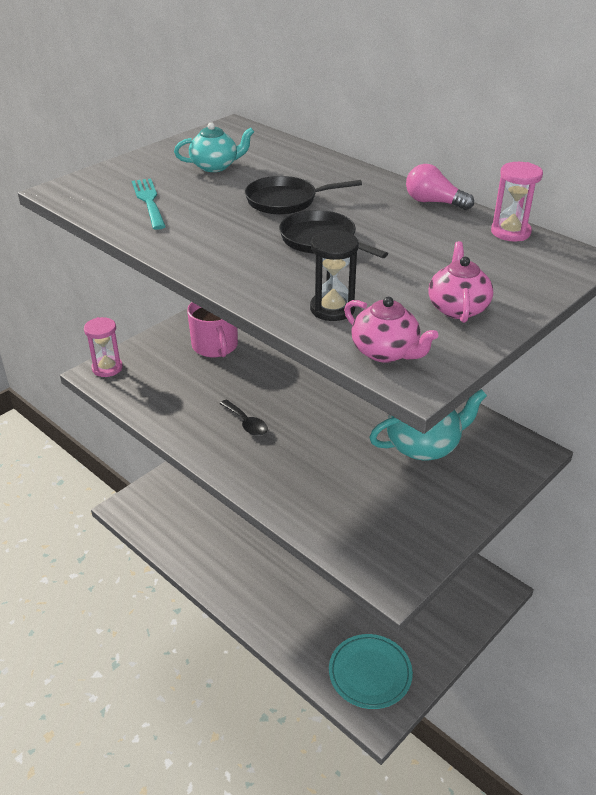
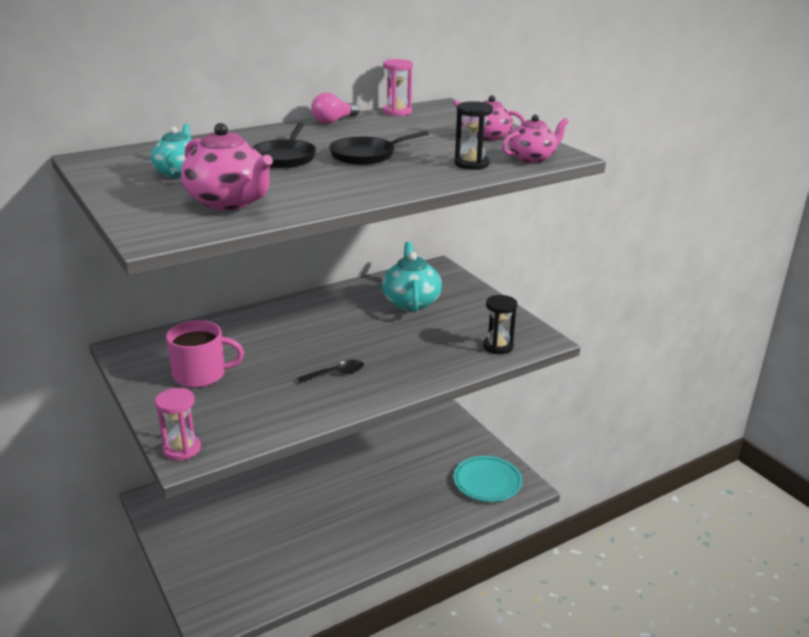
camera: 75 degrees left, 10 degrees down
turquoise fork [132,178,166,230] -> pink teapot [181,123,273,210]
none -> black hourglass [483,295,517,354]

